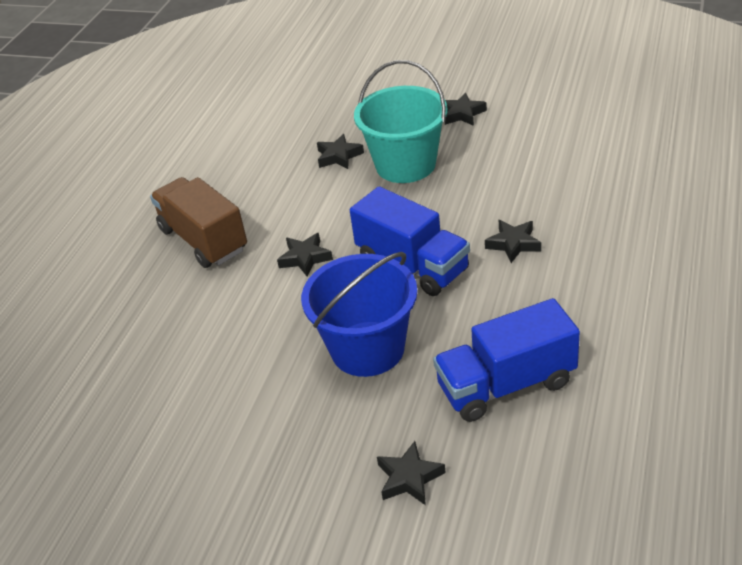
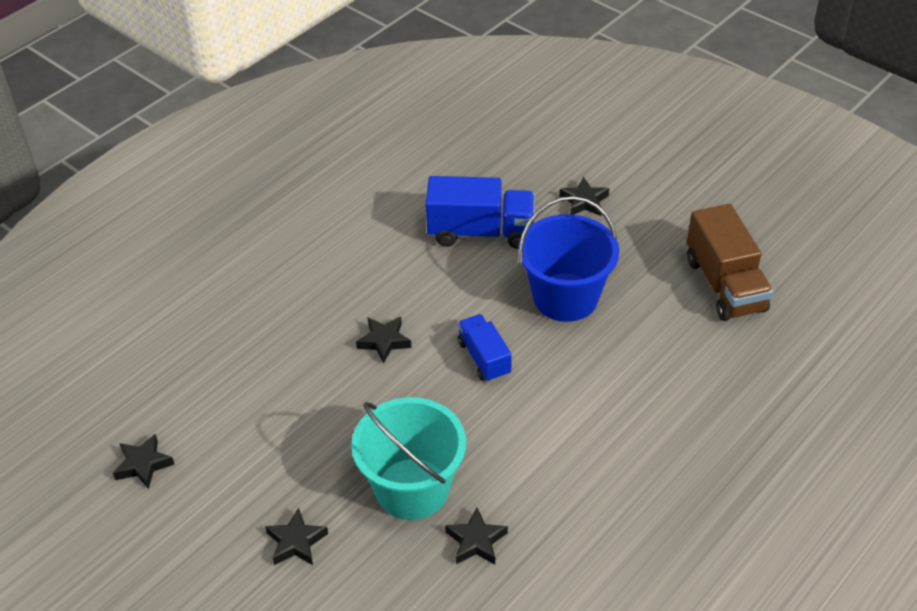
camera: 160 degrees left, 5 degrees up
brown truck [150,177,247,268] -> brown truck moved to [687,204,773,321]
black star [277,233,333,277] -> black star moved to [113,434,175,489]
blue truck [350,186,470,296] -> blue truck [458,314,512,382], size x0.61

